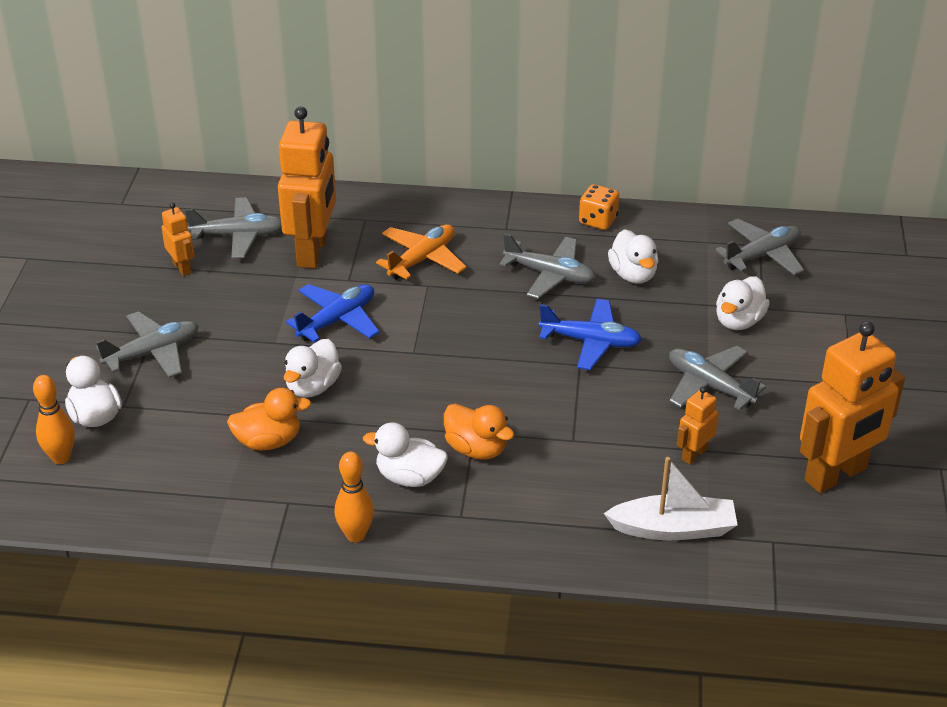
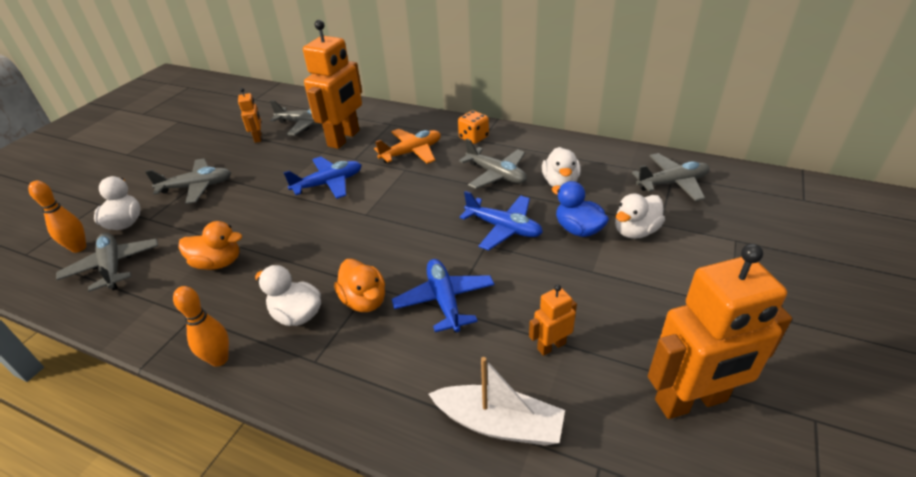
camera: 20 degrees right, 0 degrees up
white duck [283,339,342,398] -> none
orange dice [579,184,619,230] -> orange dice moved to [458,111,489,144]
grey plane [669,346,766,410] -> grey plane moved to [56,233,158,292]
none -> blue plane [392,259,494,332]
none -> blue duck [552,181,609,237]

